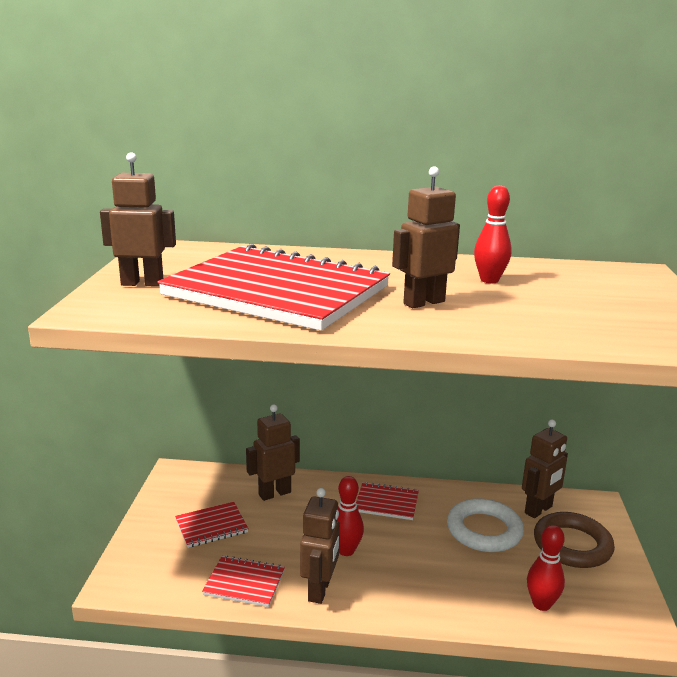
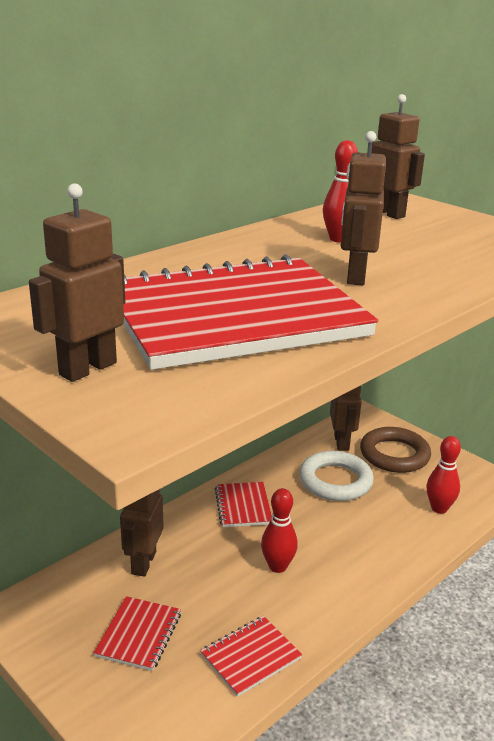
camera: 50 degrees left, 5 degrees up
brown robot [300,488,340,604] -> brown robot moved to [371,94,425,219]
red notebook [356,482,419,520] -> red notebook turned 60 degrees counterclockwise [215,482,272,527]

